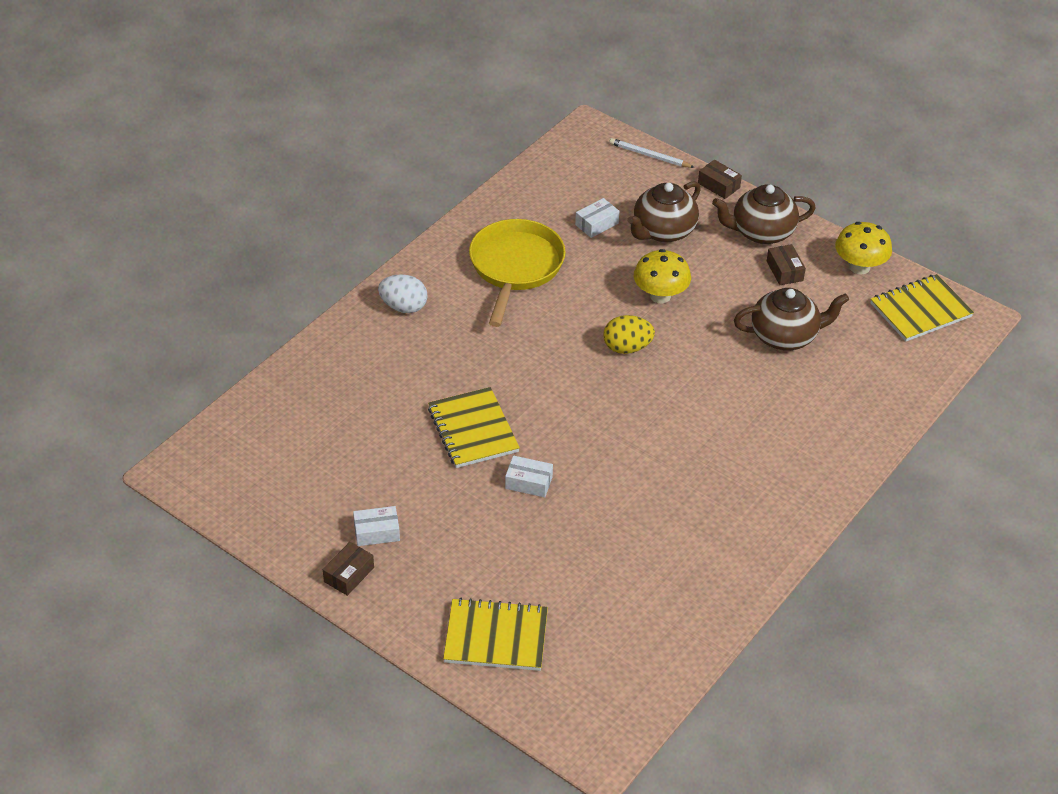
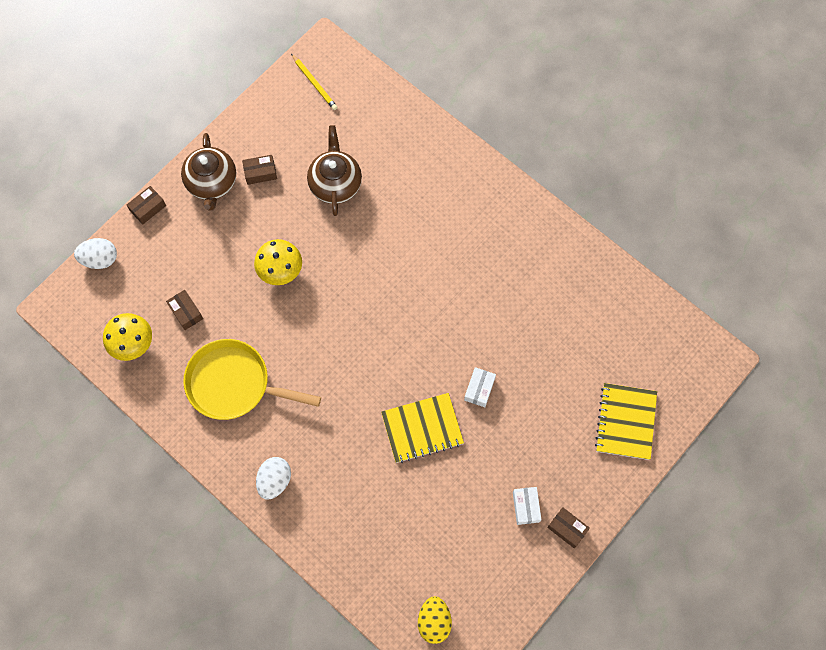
camera: 85 degrees left, 25 degrees up
white box [575,198,619,238] -> brown box [166,290,203,330]
yellow egg [603,315,655,354] -> yellow egg moved to [418,596,452,644]
white pencil [609,138,695,168] -> white egg [74,238,117,269]
brown teapot [627,181,701,243] -> none
yellow mushroom [835,222,892,274] -> yellow mushroom moved to [103,313,152,361]
yellow notebook [870,274,974,342] -> yellow pencil [291,54,338,110]

